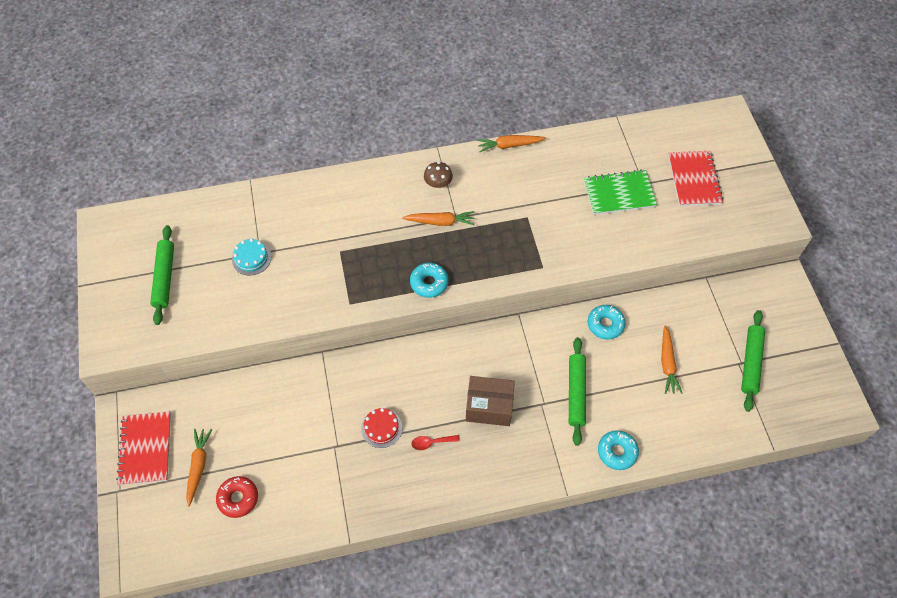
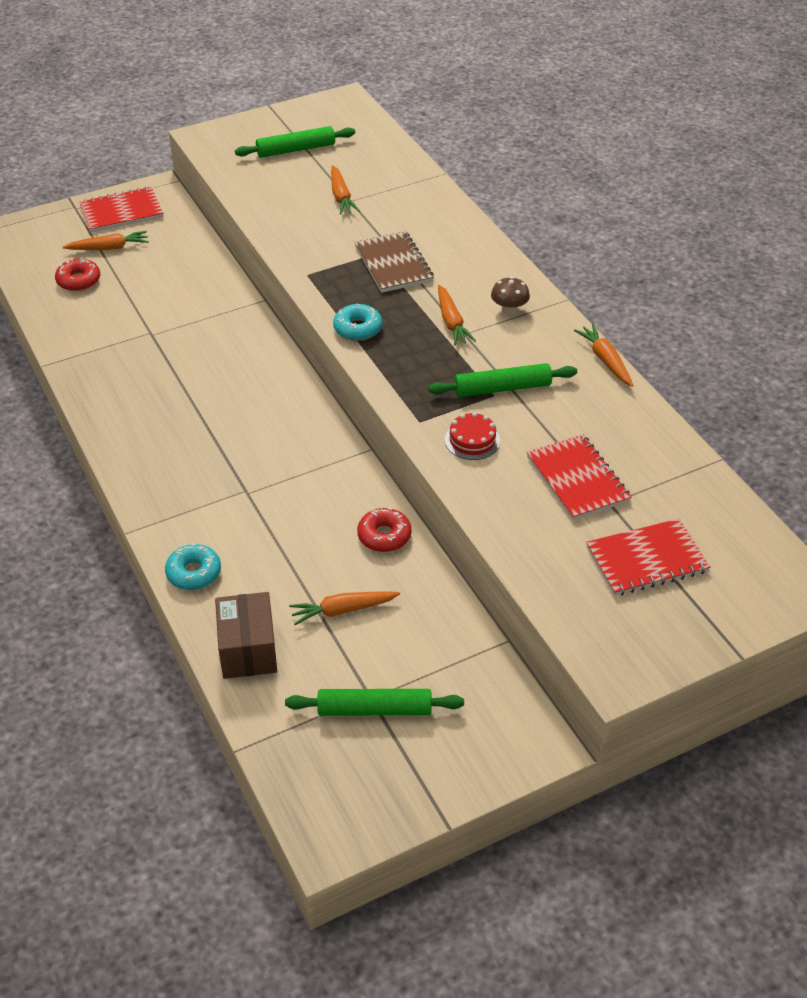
camera: 75 degrees right, 15 degrees down
turquoise cake [232,239,271,275] -> orange carrot [331,165,360,214]
red cake [361,408,402,448] -> red cake moved to [445,412,500,460]
red spoon [411,435,460,450] -> none
brown box [466,376,515,426] -> brown box moved to [215,592,277,679]
green rolling pin [569,337,586,446] -> green rolling pin moved to [428,363,577,397]
green notebook [584,170,657,215] -> red notebook [527,434,631,520]
turquoise donut [588,305,626,340] -> red donut [357,508,411,552]
none -> brown notebook [355,231,434,293]

